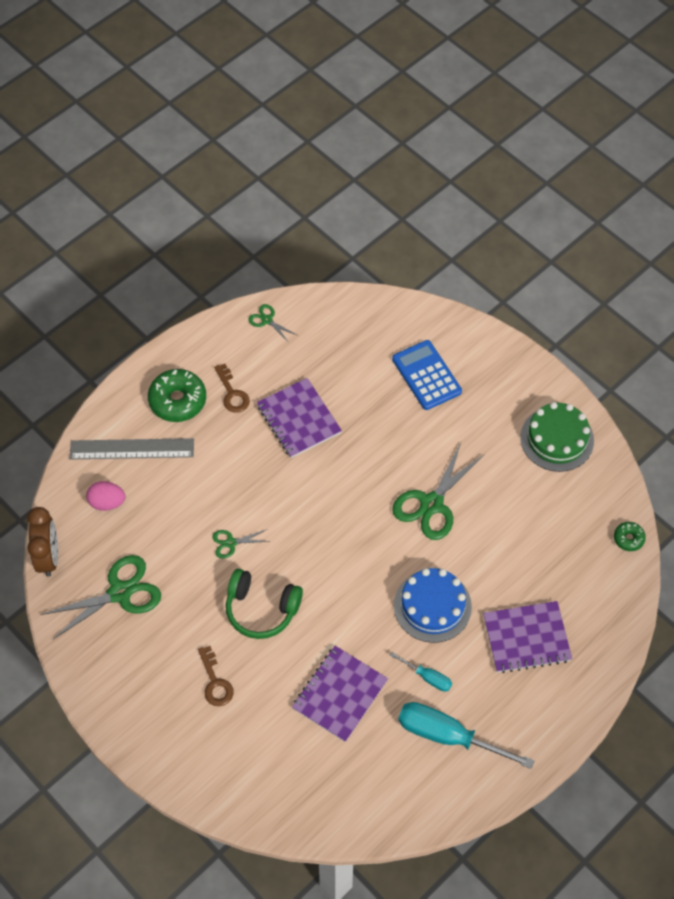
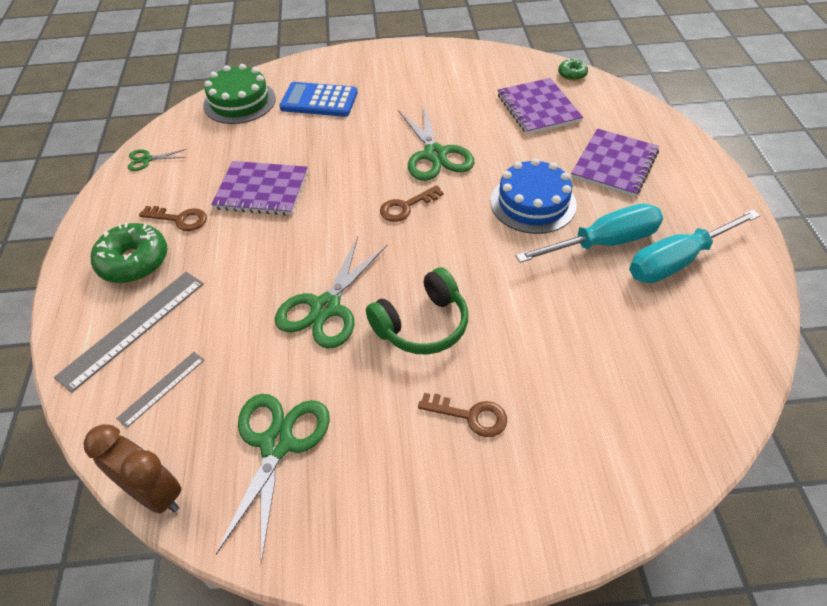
camera: 50 degrees left, 10 degrees down
pink egg [86,481,125,511] -> grey ruler [116,352,204,428]
green scissors [212,530,270,559] -> green scissors [275,236,387,348], size x2.04
purple notebook [292,646,388,742] -> purple notebook moved to [498,78,583,135]
turquoise screwdriver [390,652,452,692] -> turquoise screwdriver [516,204,663,263], size x1.99
green cake [520,402,594,472] -> green cake moved to [203,64,276,124]
none -> brown key [380,185,444,222]

